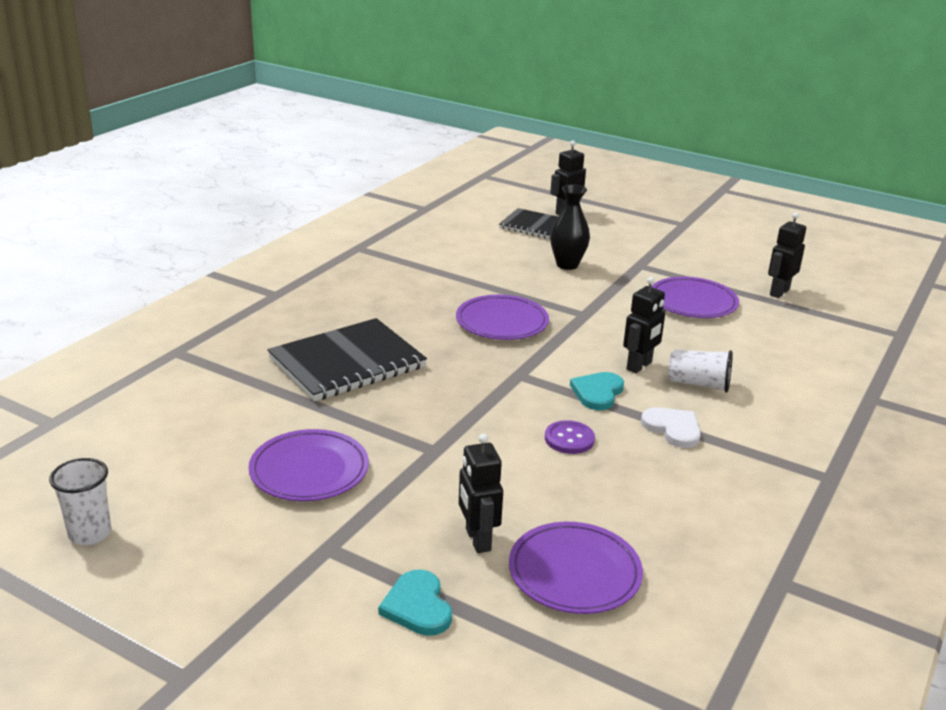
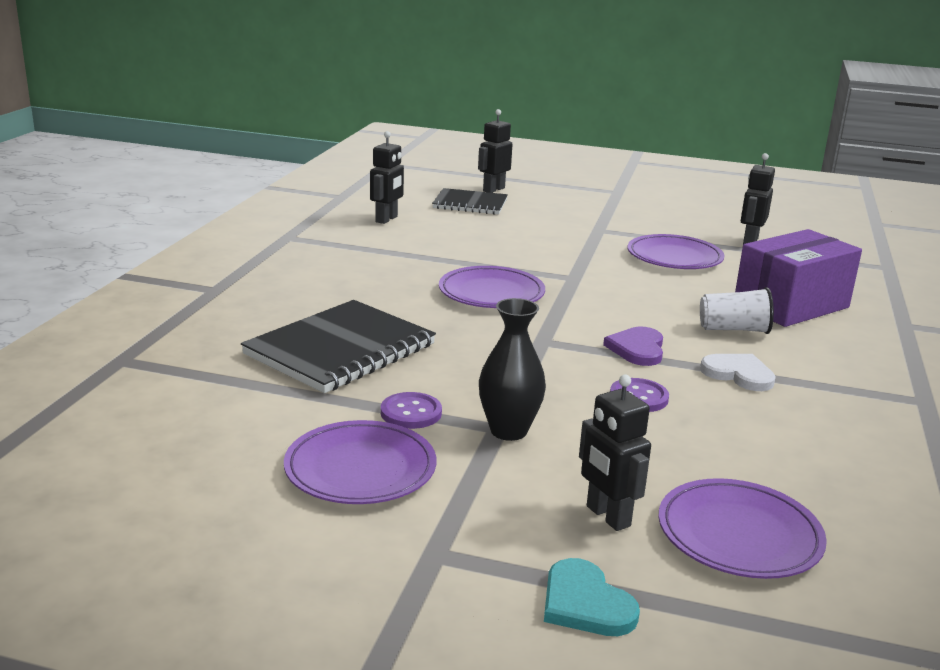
camera: 15 degrees left, 5 degrees down
white cup [49,458,111,545] -> none
black vase [550,184,590,270] -> black vase moved to [479,298,546,441]
turquoise heart [570,372,624,410] -> purple heart [603,327,663,366]
black robot [623,277,665,373] -> black robot moved to [370,131,404,224]
none -> purple button [381,392,442,429]
none -> purple box [735,229,862,327]

